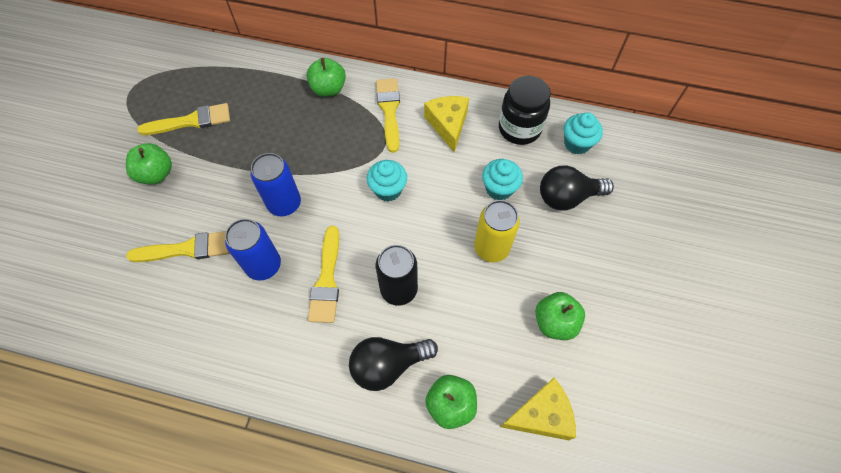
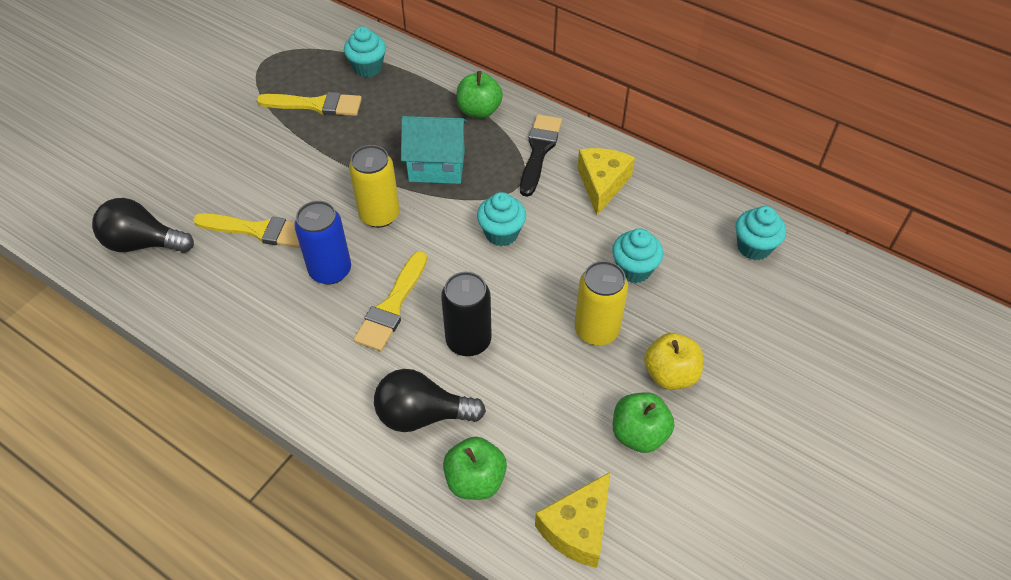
camera: 20 degrees right, 10 degrees down
green apple [126,143,172,184] -> none
blue can [251,153,301,216] -> yellow can [349,145,400,228]
yellow brush [376,78,400,153] -> black brush [520,114,562,197]
black jar [499,76,551,145] -> none
yellow cheese [500,378,576,440] -> yellow cheese turned 120 degrees clockwise [535,472,610,568]
black light bulb [540,165,614,210] -> black light bulb moved to [92,198,194,253]
none -> turquoise cupcake [344,26,386,77]
none -> turquoise house [401,116,467,184]
none -> yellow apple [644,333,703,390]

